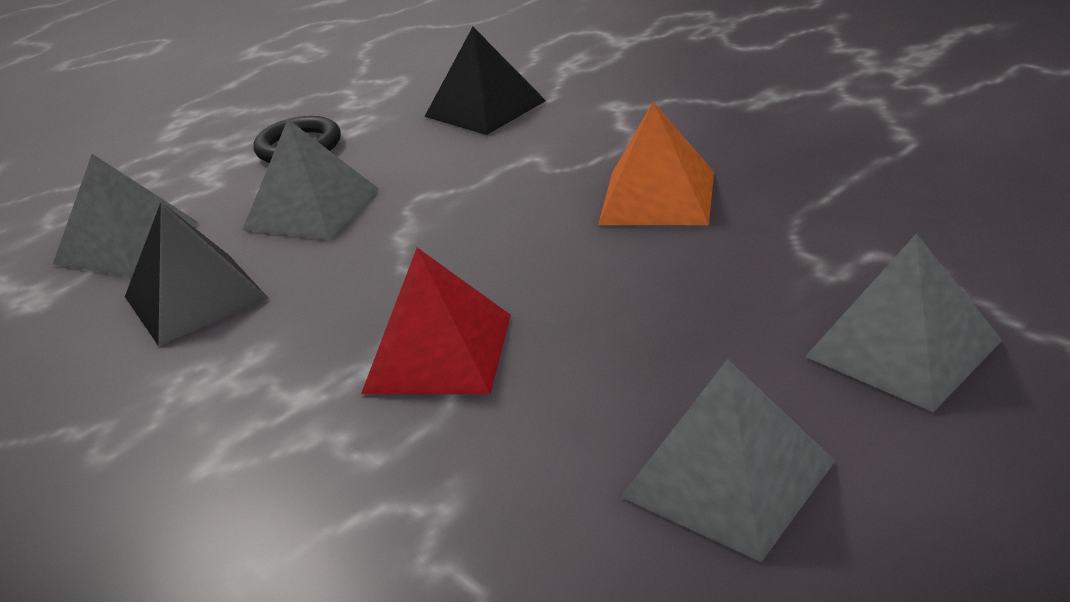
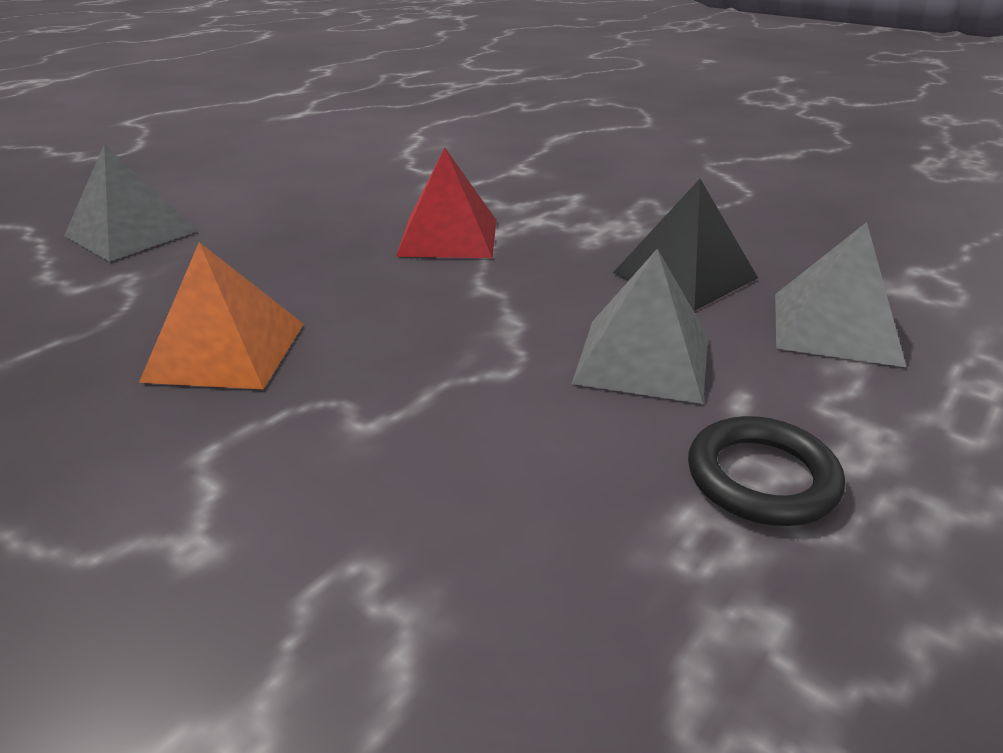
camera: 170 degrees right, 0 degrees up
black pyramid [424,27,546,135] -> none
grey pyramid [621,359,835,562] -> none

